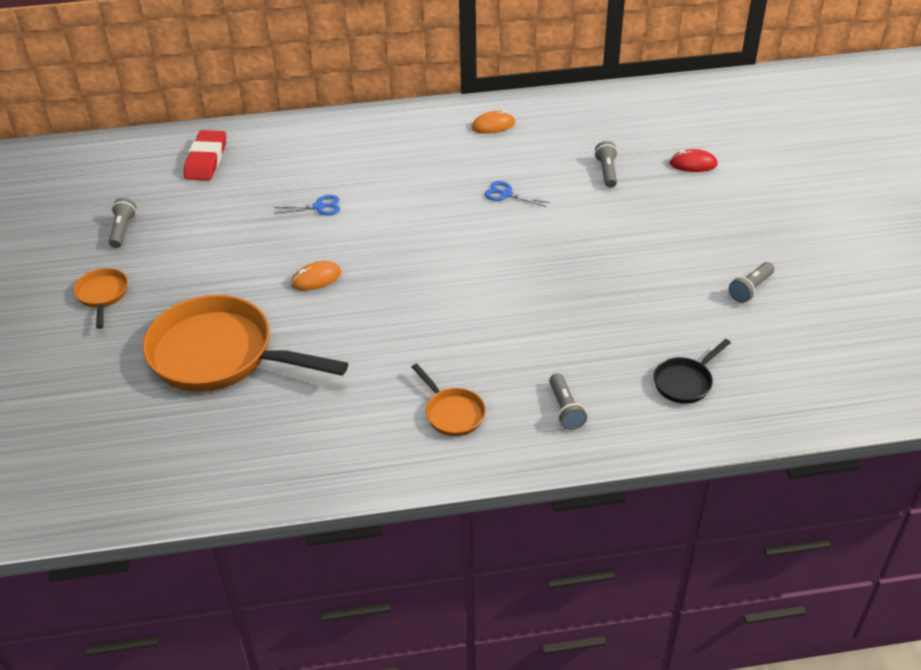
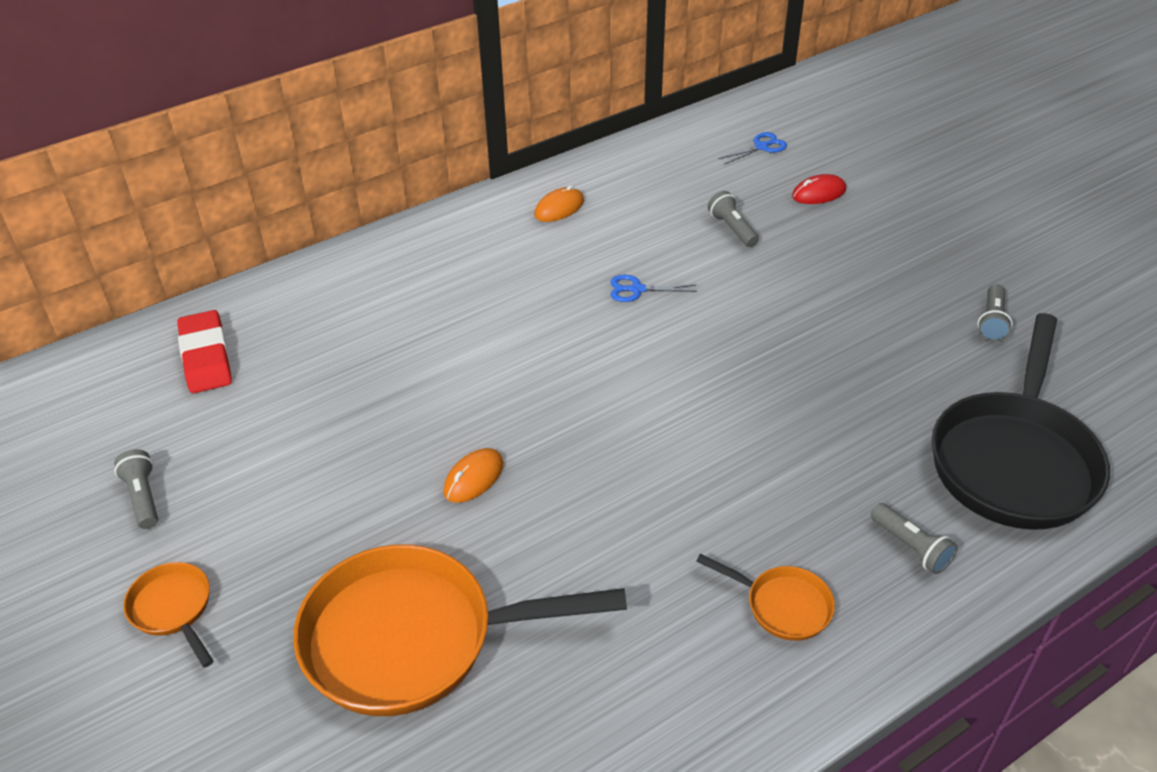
camera: 25 degrees left, 0 degrees up
blue scissors [274,195,340,215] -> blue scissors moved to [718,132,787,164]
black pan [653,339,731,404] -> black pan [932,313,1110,530], size x2.22

